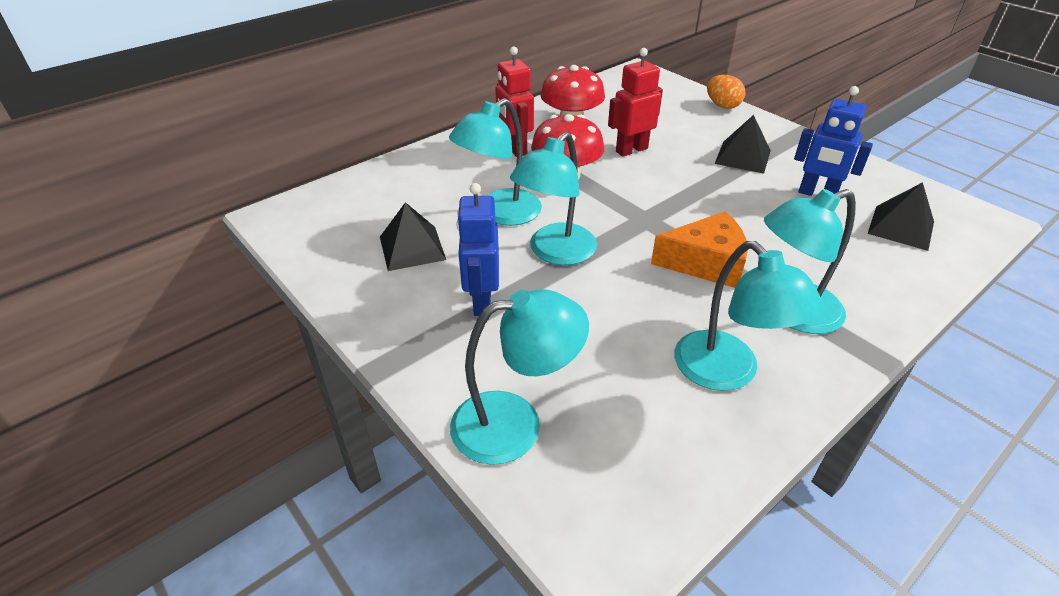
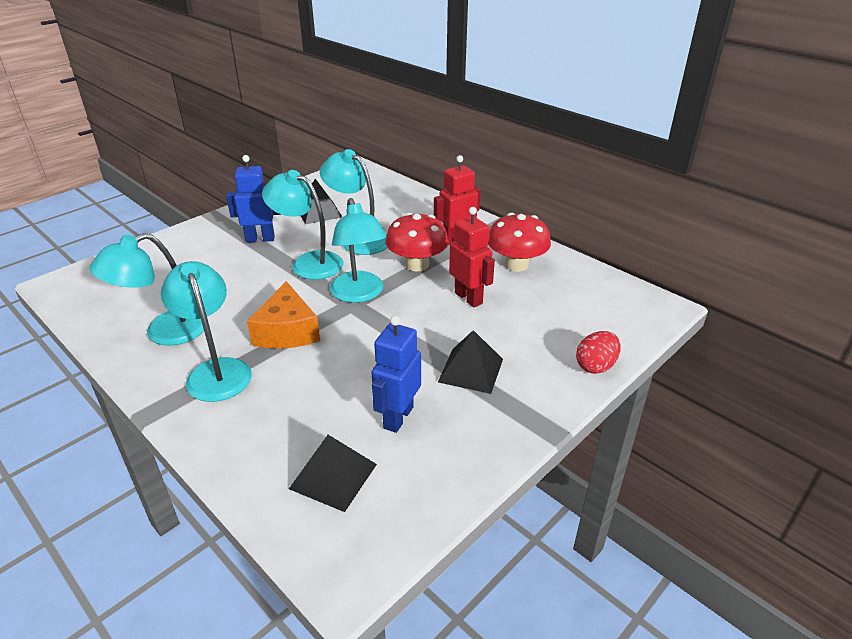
camera: 85 degrees right, 5 degrees down
turquoise lamp [450,289,589,465] -> turquoise lamp moved to [330,198,387,303]
orange egg [707,75,746,109] -> red egg [576,331,621,374]

